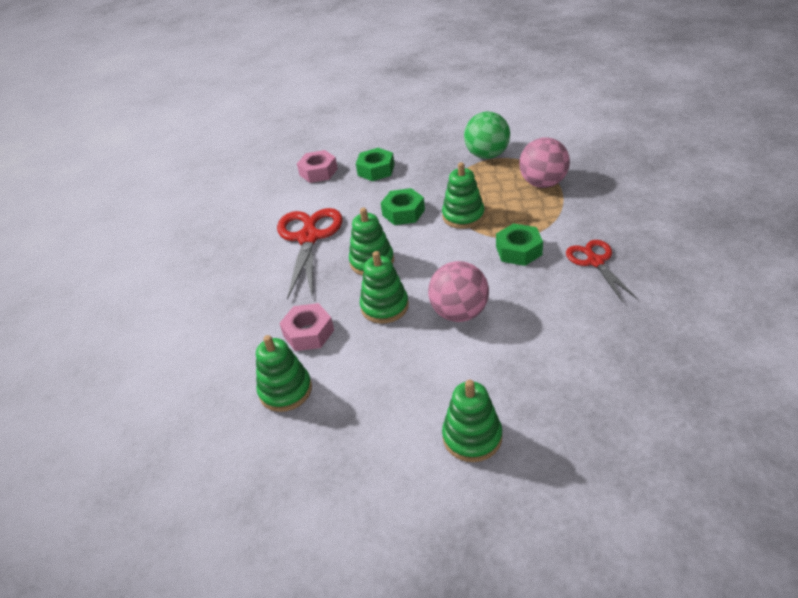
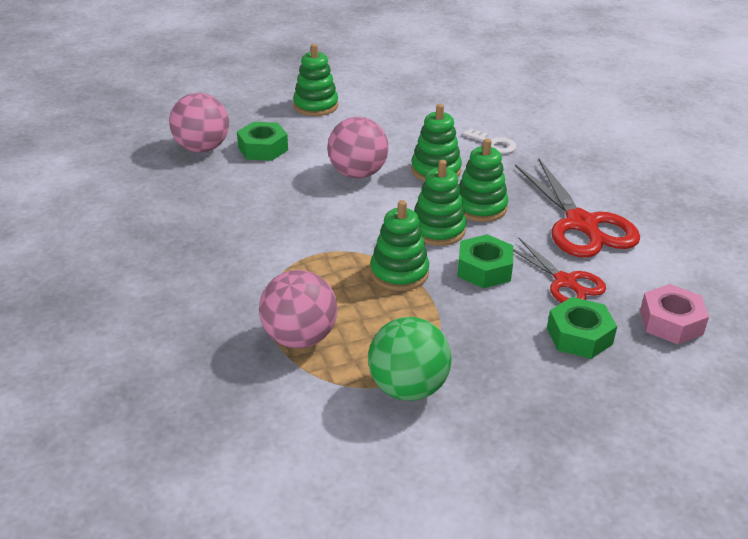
camera: 155 degrees right, 5 degrees down
green stacking toy [256,335,312,412] -> green stacking toy moved to [414,160,466,246]
pink nut [279,303,334,351] -> white key [463,128,516,154]
green nut [496,223,543,266] -> green nut moved to [237,122,288,161]
red scissors [566,240,637,302] -> red scissors moved to [513,237,606,303]
none -> pink ball [169,93,229,152]

